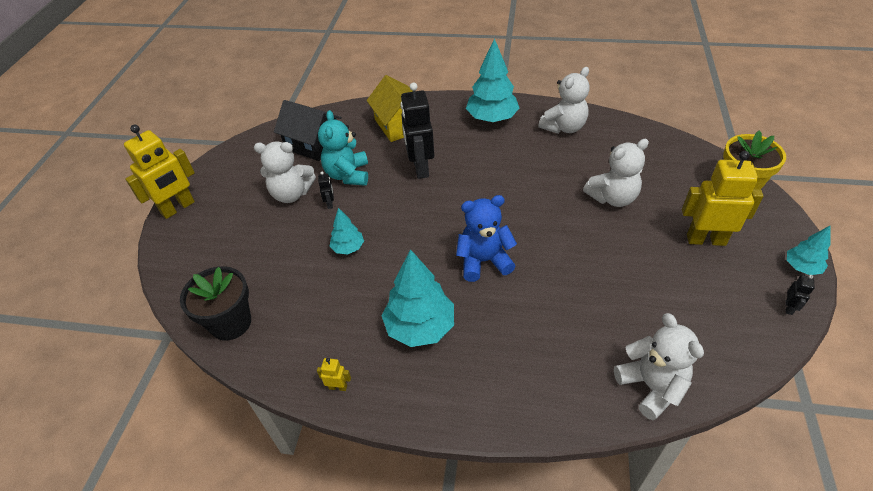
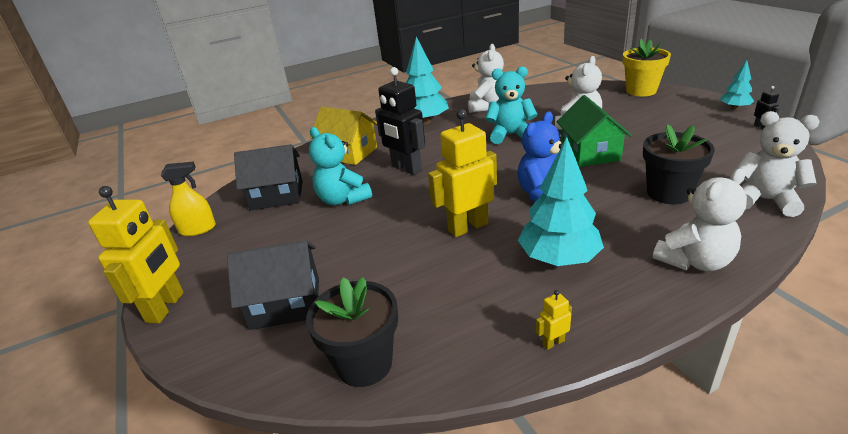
camera: 35 degrees left, 15 degrees down
white teddy bear [254,141,316,203] -> white teddy bear moved to [653,168,747,271]
black robot [318,172,334,209] -> none
turquoise tree [330,208,364,255] -> none
yellow robot [682,151,764,246] -> yellow robot moved to [428,109,497,237]
none -> yellow spray bottle [161,161,216,236]
none -> black house [227,240,319,330]
none -> turquoise teddy bear [485,66,538,144]
none -> green house [557,95,632,167]
none -> black flower pot [643,124,715,204]

